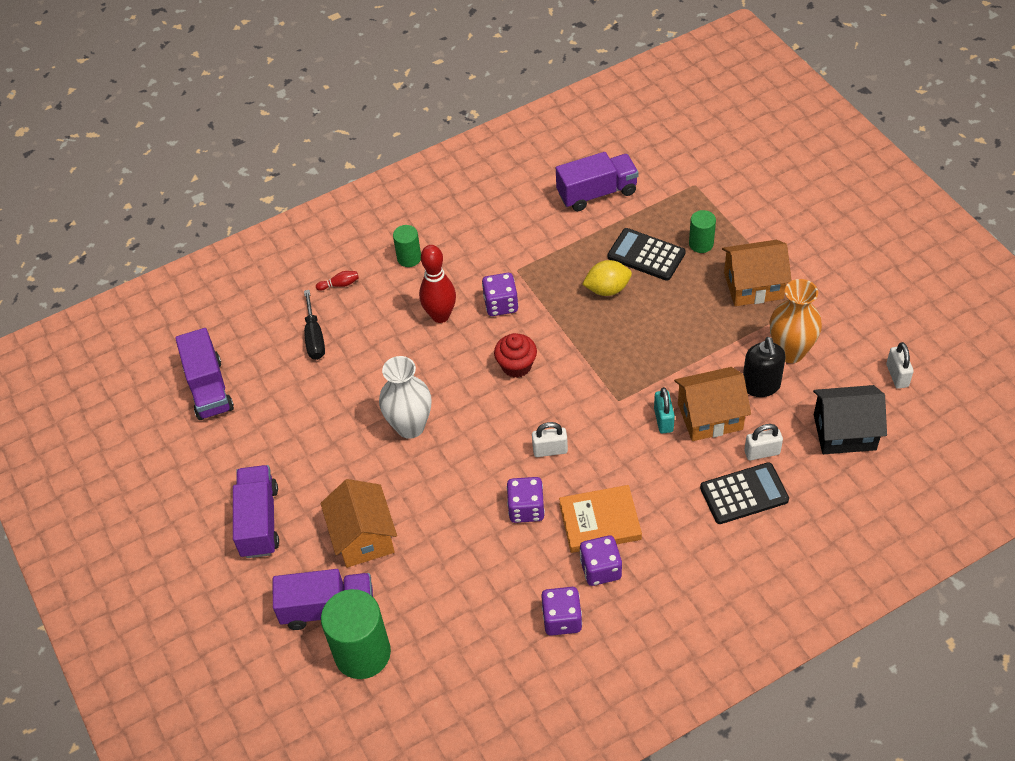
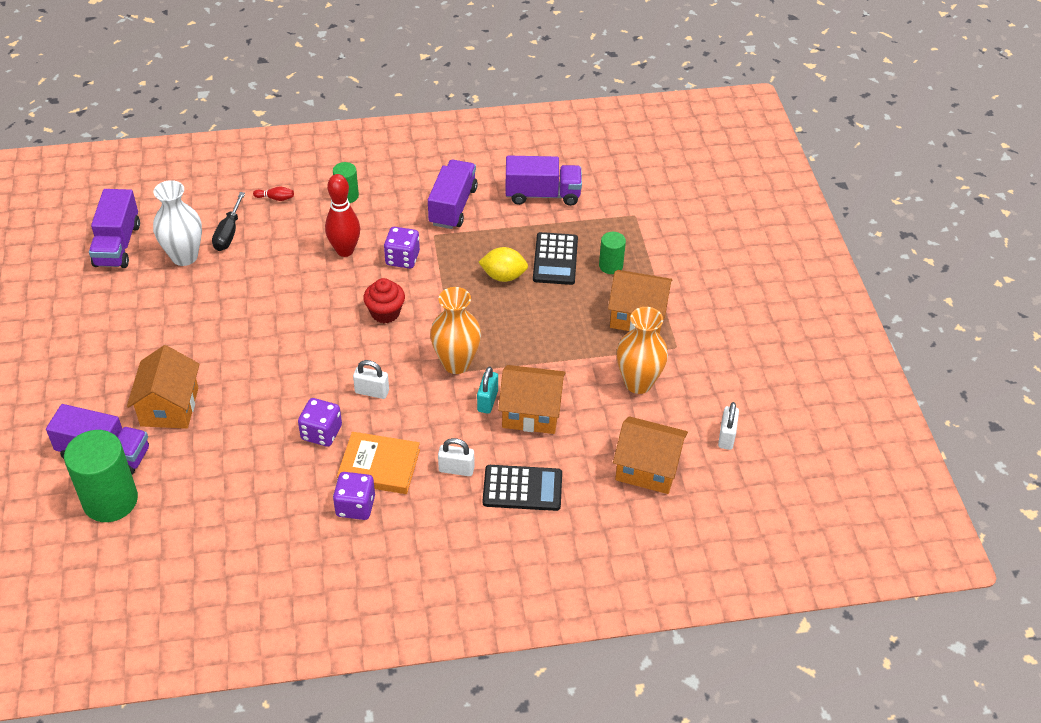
camera: 15 degrees right, 5 degrees down
purple truck [233,465,279,558] -> purple truck moved to [428,160,478,229]
white vase [379,356,431,439] -> white vase moved to [153,180,202,266]
purple dice [541,587,582,636] -> none
black calculator [608,228,686,281] -> black calculator turned 135 degrees counterclockwise [533,232,578,285]
black soap dispenser [743,337,786,397] -> none
white padlock [744,424,783,460] -> white padlock moved to [438,438,474,476]
black house [813,385,887,454] -> orange house [613,416,688,494]
none -> orange vase [430,287,481,374]

